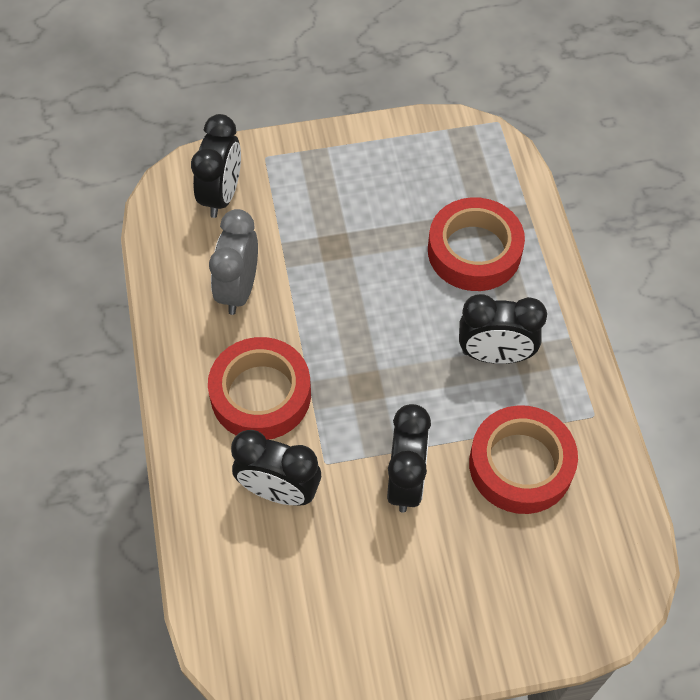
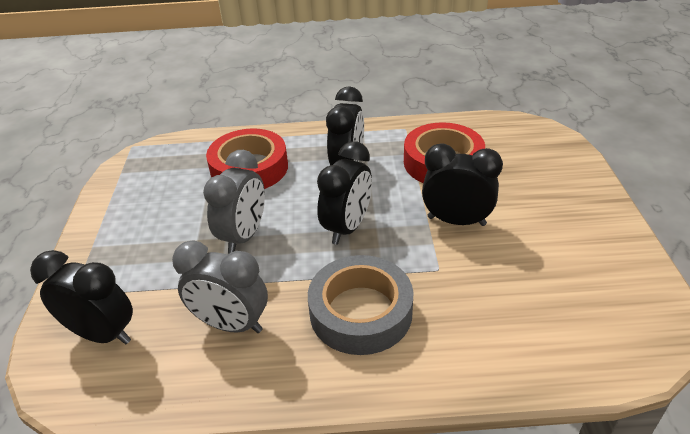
camera: 80 degrees left, 20 degrees down
red tape [208,337,311,440] -> grey tape [308,255,414,355]
black clock [231,430,321,506] -> black clock moved to [317,141,372,245]
none -> grey clock [203,150,265,254]

